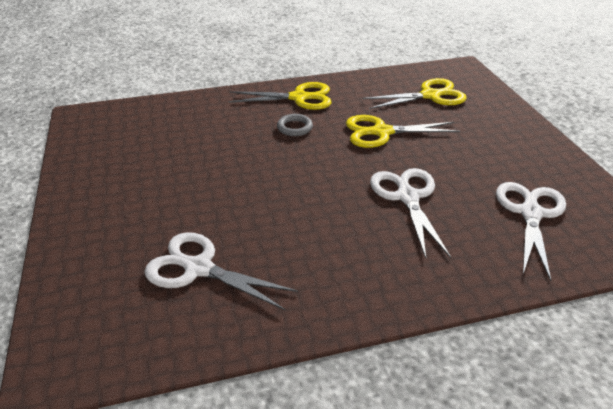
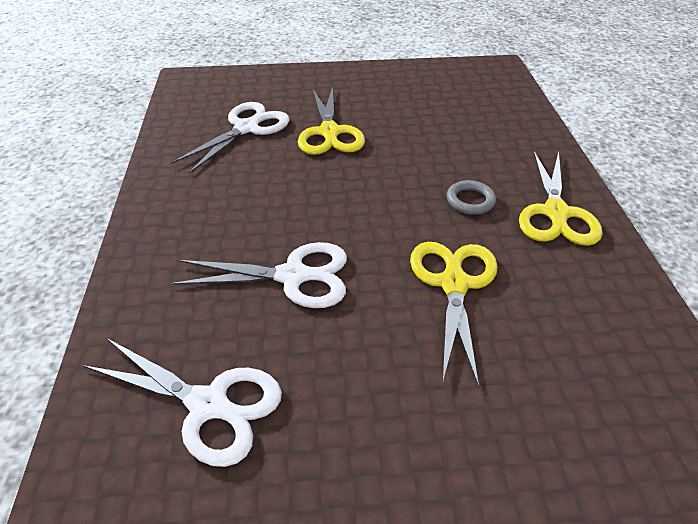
camera: 100 degrees right, 5 degrees up
yellow scissors [362,78,467,109] -> yellow scissors moved to [298,86,365,155]

